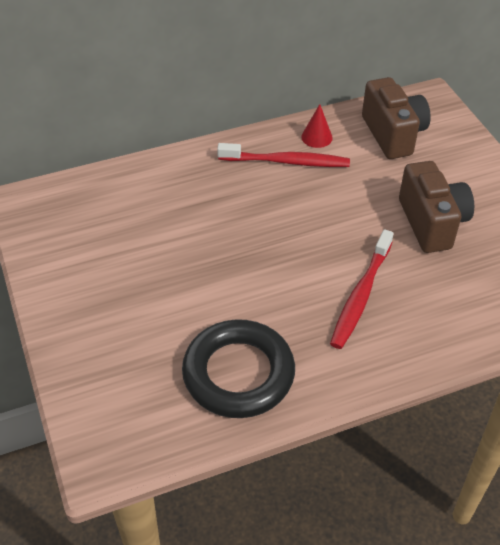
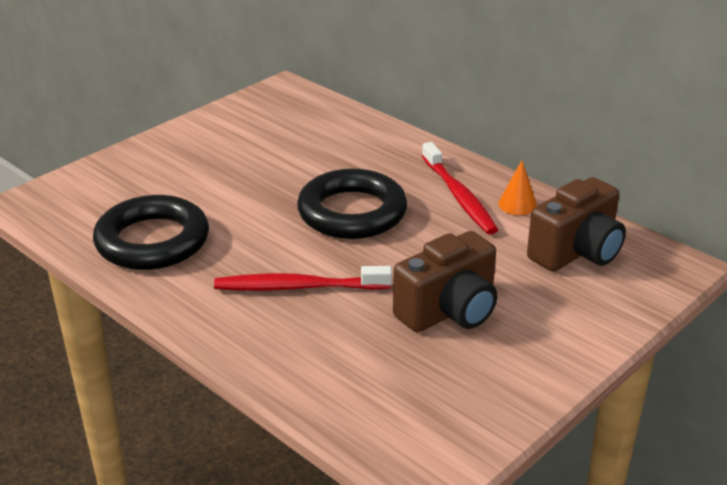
camera: 65 degrees right, 15 degrees down
red cone [301,104,333,148] -> orange cone [498,161,537,215]
none -> black ring [297,169,407,239]

